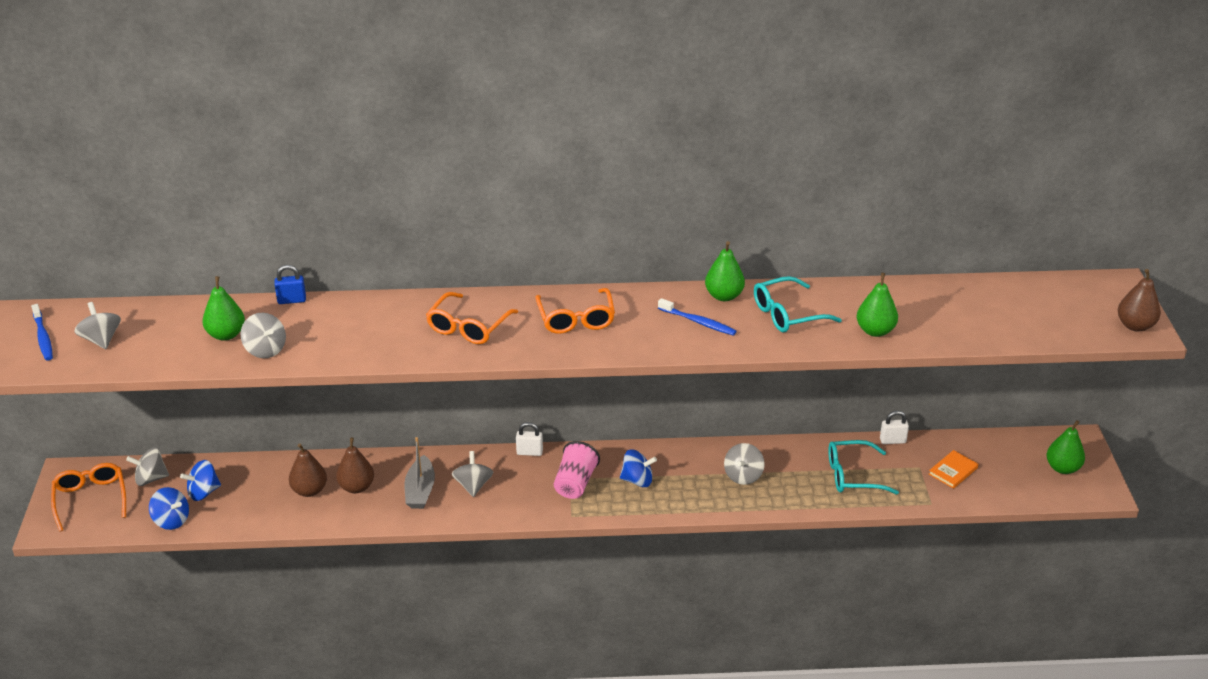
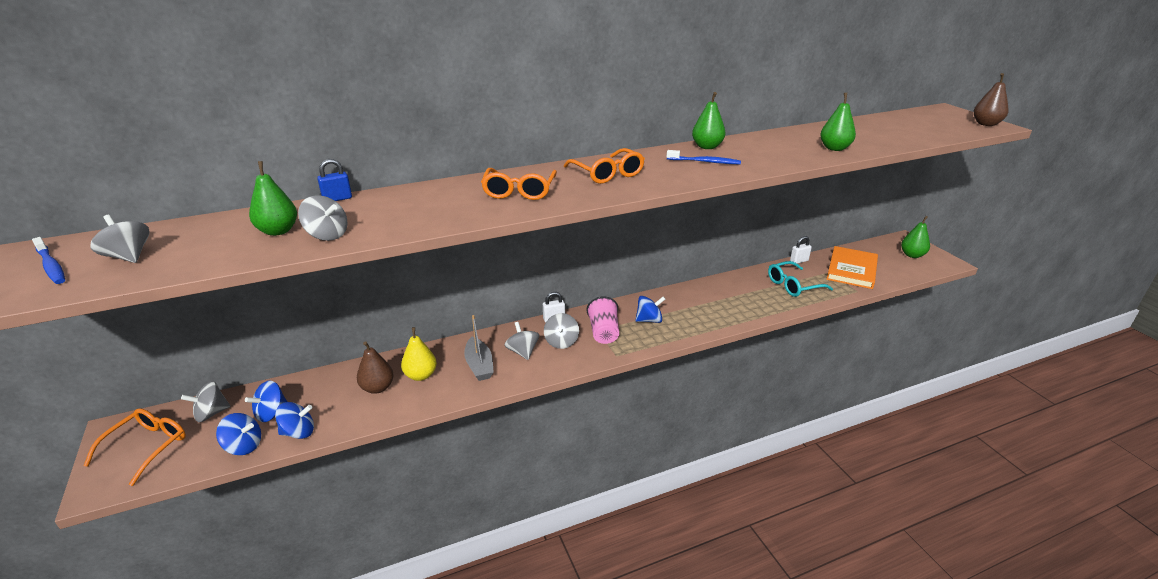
camera: 20 degrees left, 5 degrees down
orange glasses [51,463,126,532] -> orange glasses turned 60 degrees clockwise [83,408,186,486]
brown pear [336,437,374,493] -> yellow pear [401,327,437,381]
grey spinning top [724,443,765,485] -> grey spinning top moved to [544,313,579,349]
turquoise glasses [754,276,842,332] -> none
orange book [929,450,978,489] -> orange book [826,246,878,289], size x1.95
none -> blue spinning top [275,402,314,439]

